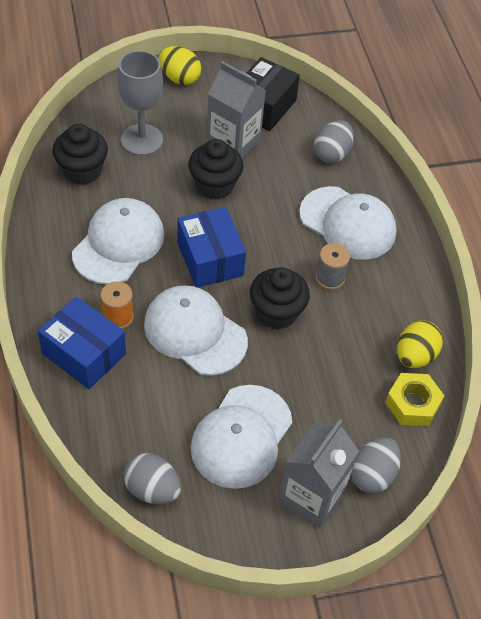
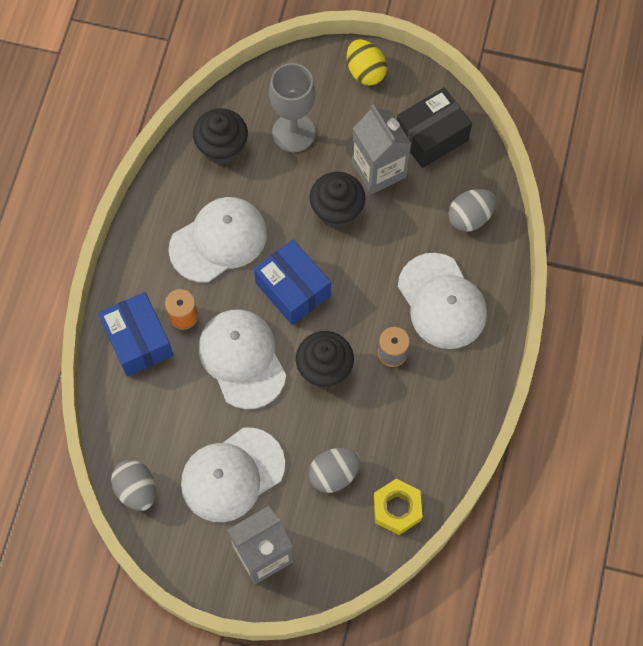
camera: 30 degrees right, 15 degrees up
blue box [177,207,246,288] -> blue box turned 45 degrees counterclockwise [254,239,331,325]
grey egg [351,437,401,493] -> grey egg moved to [309,448,360,493]
yellow egg [397,320,443,368] -> none

